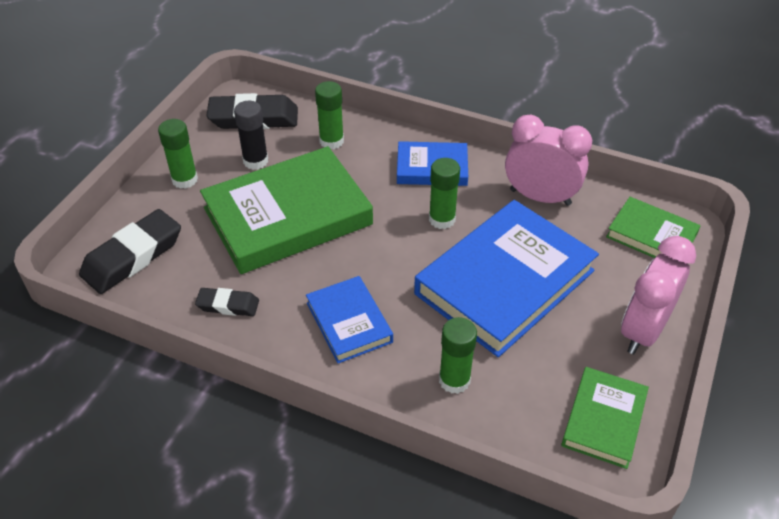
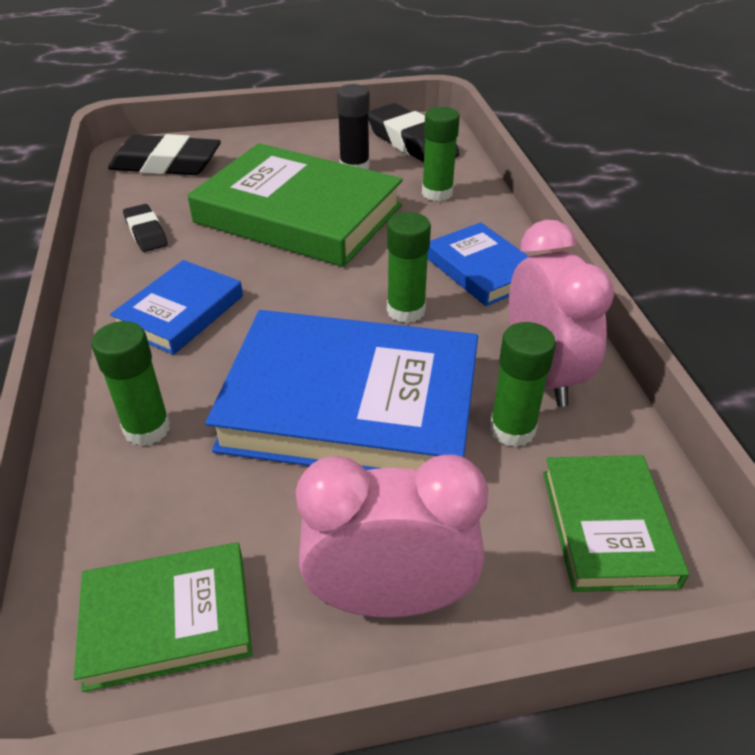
camera: 55 degrees right, 5 degrees down
green glue stick [158,119,198,189] -> green glue stick moved to [490,322,556,447]

